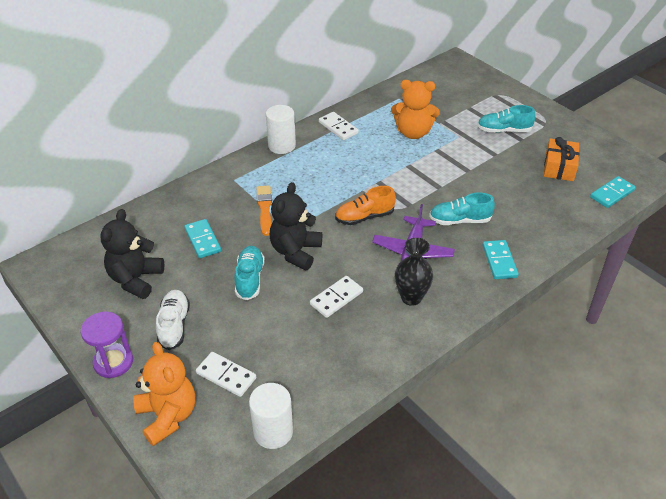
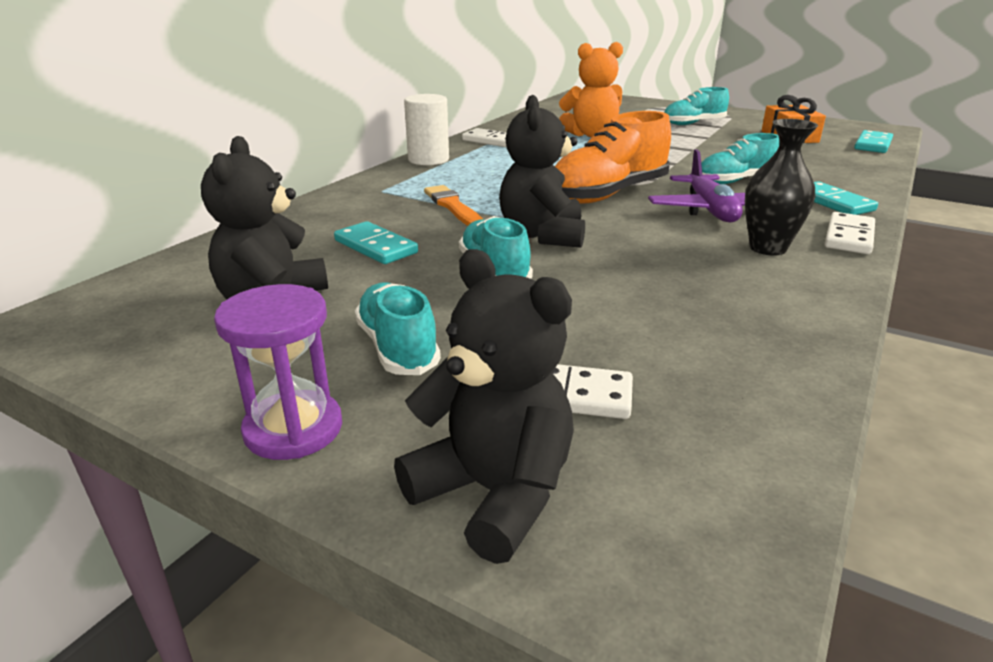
camera: 20 degrees left, 15 degrees down
orange teddy bear [133,342,195,446] -> black teddy bear [394,249,574,564]
white shoe [156,290,190,350] -> turquoise shoe [355,282,441,375]
white cylinder [249,383,293,449] -> none
white domino [310,276,363,318] -> white domino moved to [824,212,875,254]
orange shoe [335,186,396,225] -> orange shoe [555,111,671,203], size x1.59

